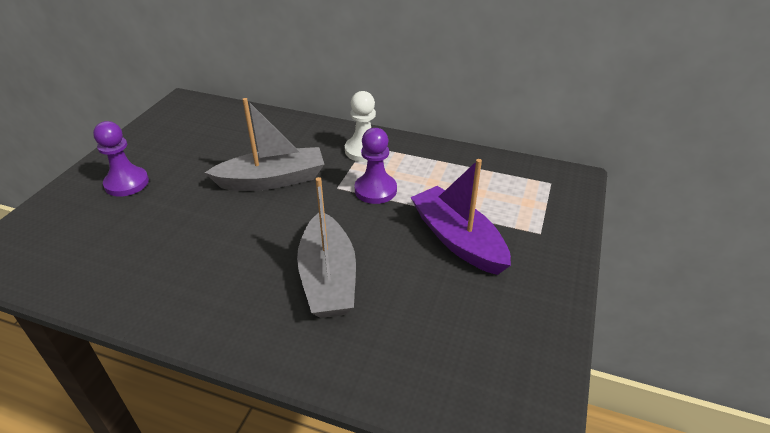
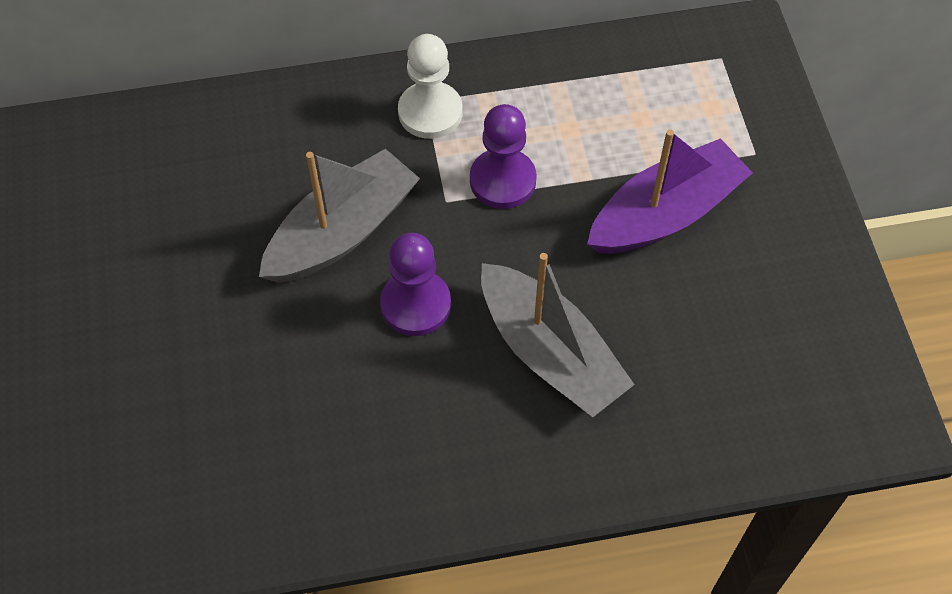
camera: 30 degrees left, 20 degrees up
purple pawn [93,121,149,197] -> purple pawn moved to [380,233,451,336]
purple boat [410,159,511,275] -> purple boat turned 120 degrees clockwise [587,129,753,254]

